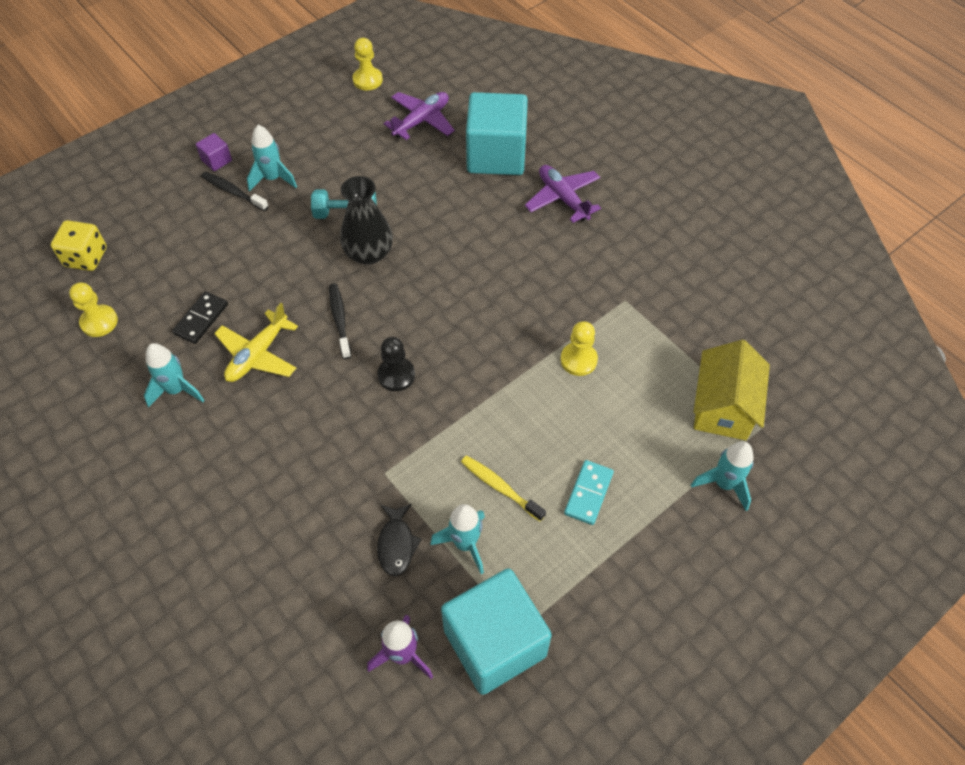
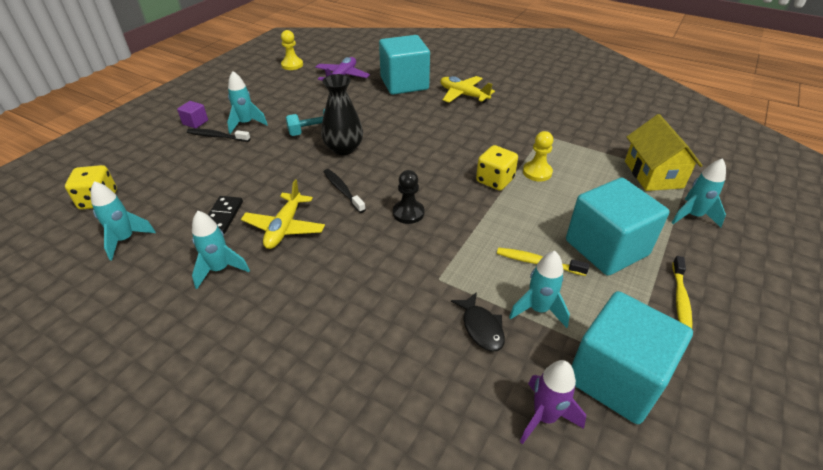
camera: 20 degrees left, 15 degrees down
yellow pawn [69,283,118,337] -> turquoise rocket [91,181,156,260]
purple plane [525,165,601,223] -> yellow plane [440,76,495,103]
turquoise domino [564,460,614,525] -> turquoise cube [566,178,669,276]
none -> yellow dice [476,145,518,191]
none -> yellow toothbrush [672,256,692,328]

